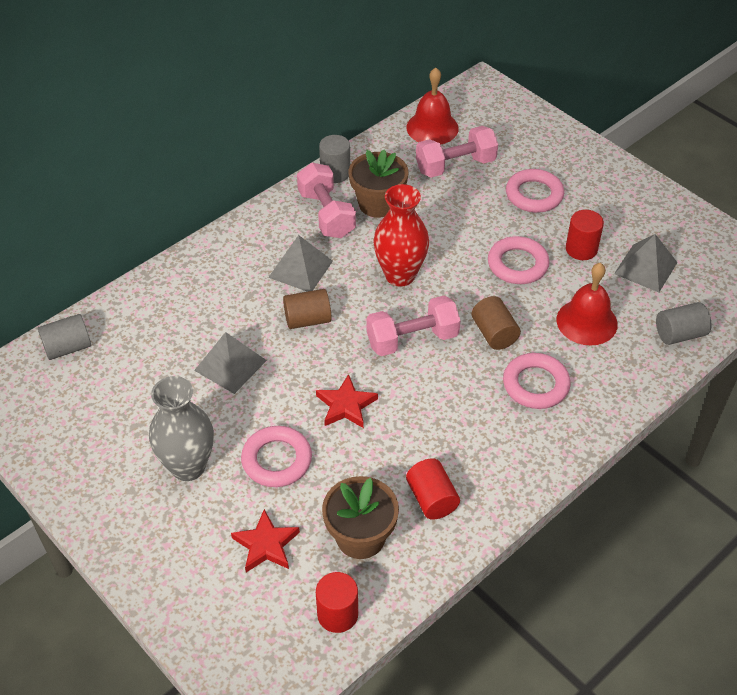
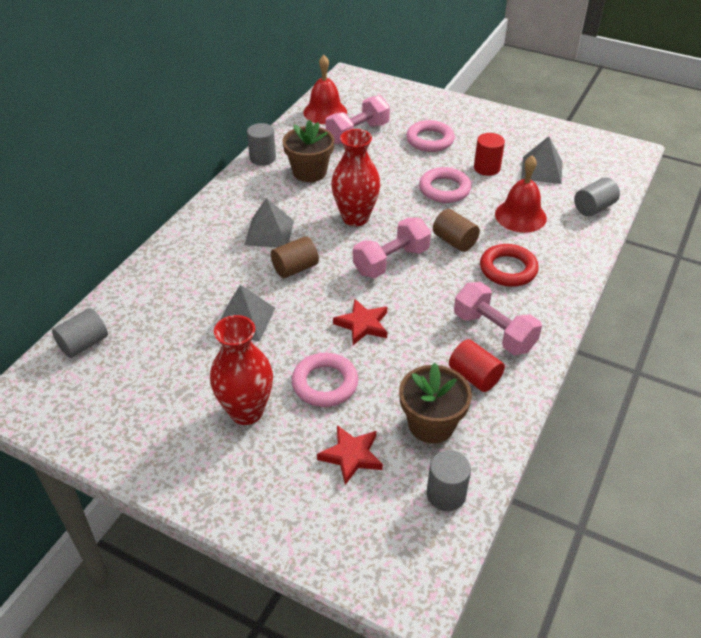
camera: 20 degrees left, 5 degrees down
grey vase [149,376,214,481] -> red vase [210,315,273,425]
pink dumbbell [297,163,356,238] -> pink dumbbell moved to [454,282,542,355]
red cylinder [316,572,358,633] -> grey cylinder [427,450,471,511]
pink ring [503,353,571,409] -> red ring [480,244,539,287]

